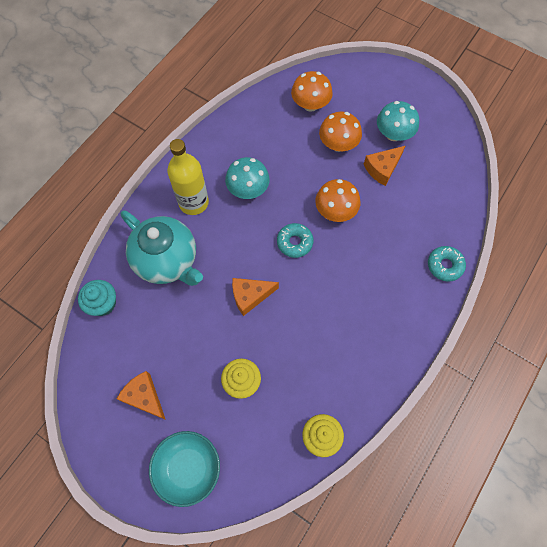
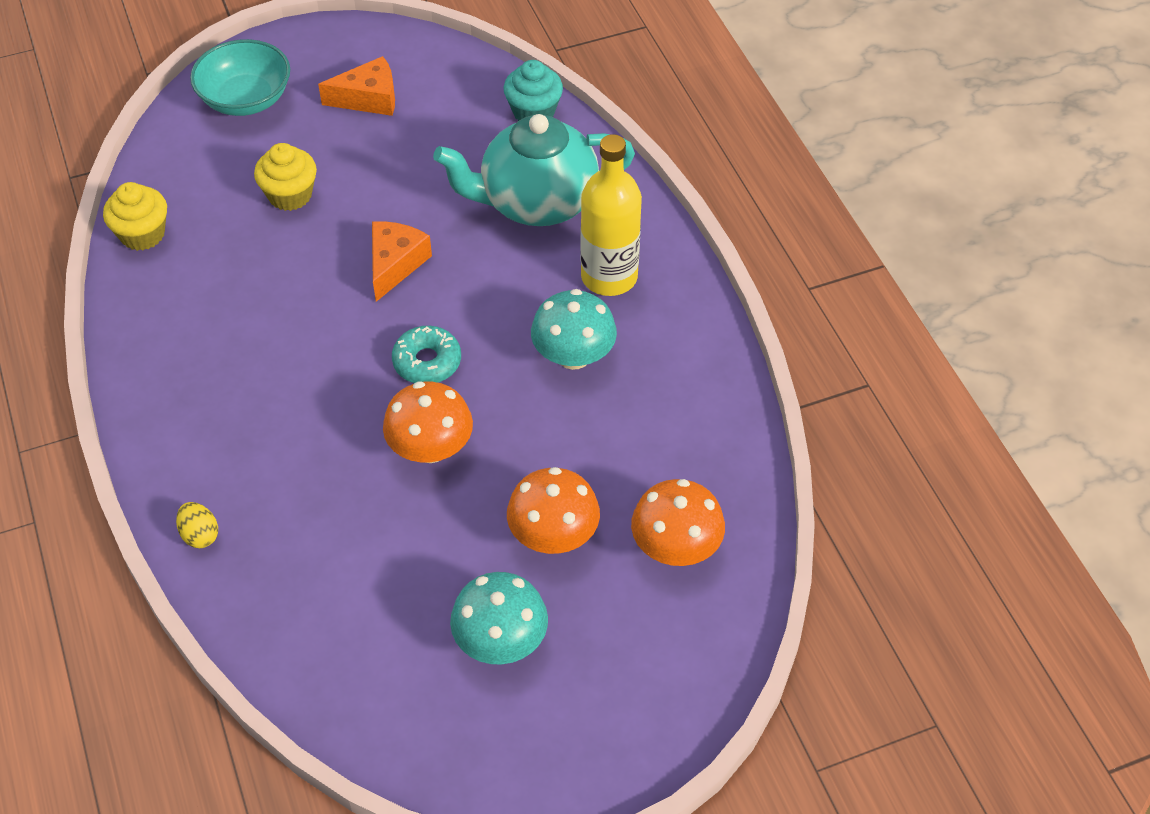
camera: 125 degrees right, 15 degrees down
orange cheese [363,146,405,186] -> none
turquoise donut [428,246,466,282] -> yellow egg [176,502,218,548]

